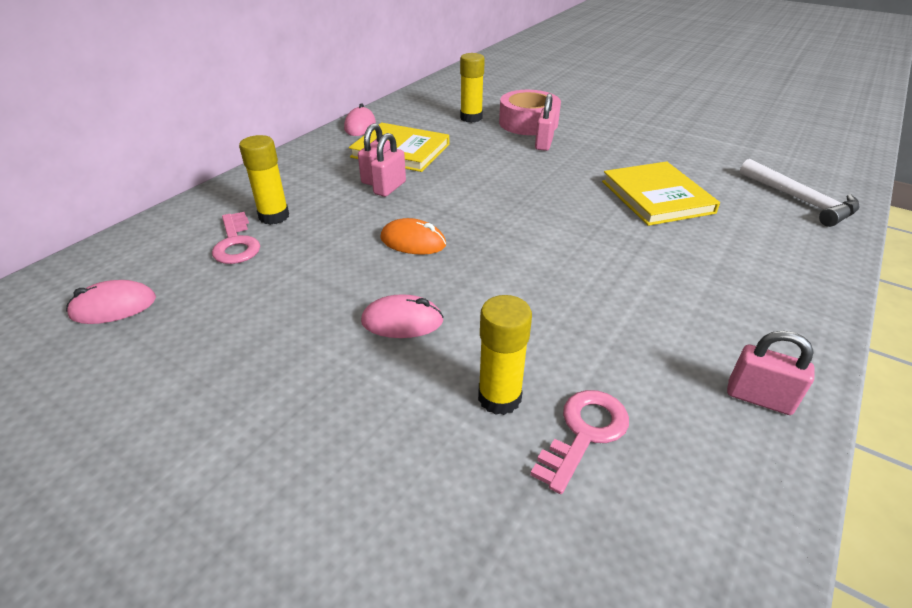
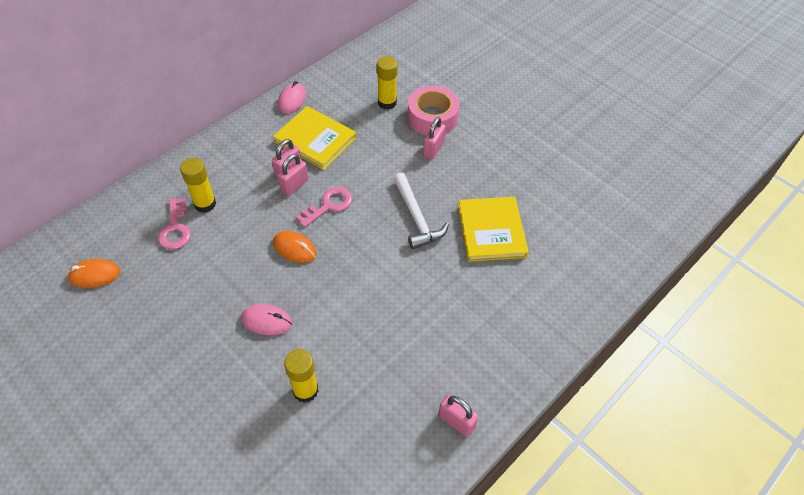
camera: 10 degrees right, 15 degrees up
pink mouse [66,280,156,324] -> orange mouse [67,259,120,288]
pink key [530,390,629,494] -> pink key moved to [295,187,352,227]
white hammer [740,159,860,227] -> white hammer moved to [393,173,449,249]

